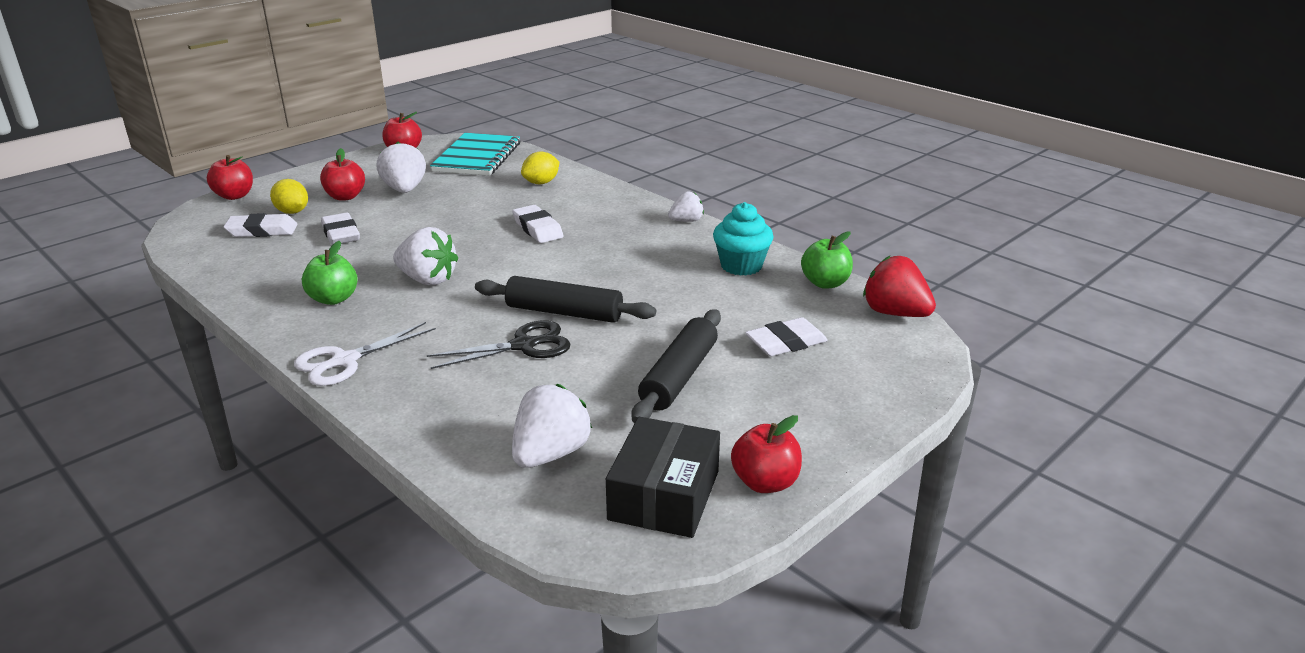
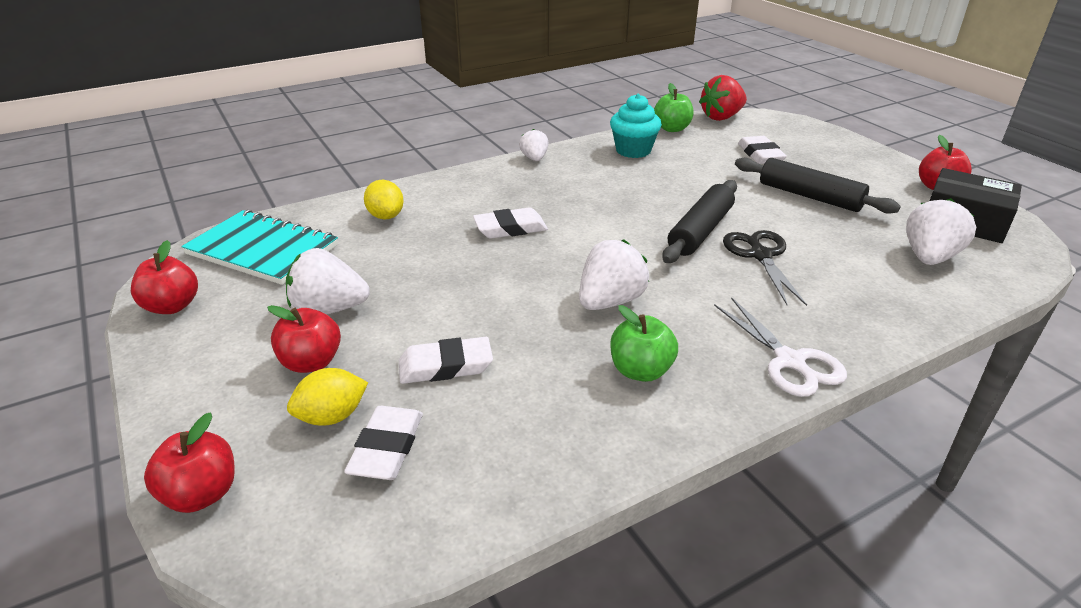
camera: 75 degrees left, 5 degrees up
white strawberry [512,384,592,468] -> white strawberry turned 75 degrees clockwise [906,198,976,265]

